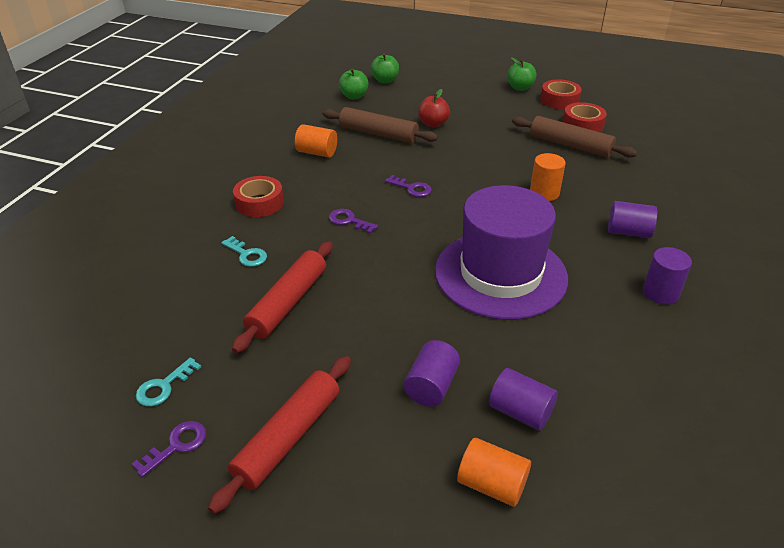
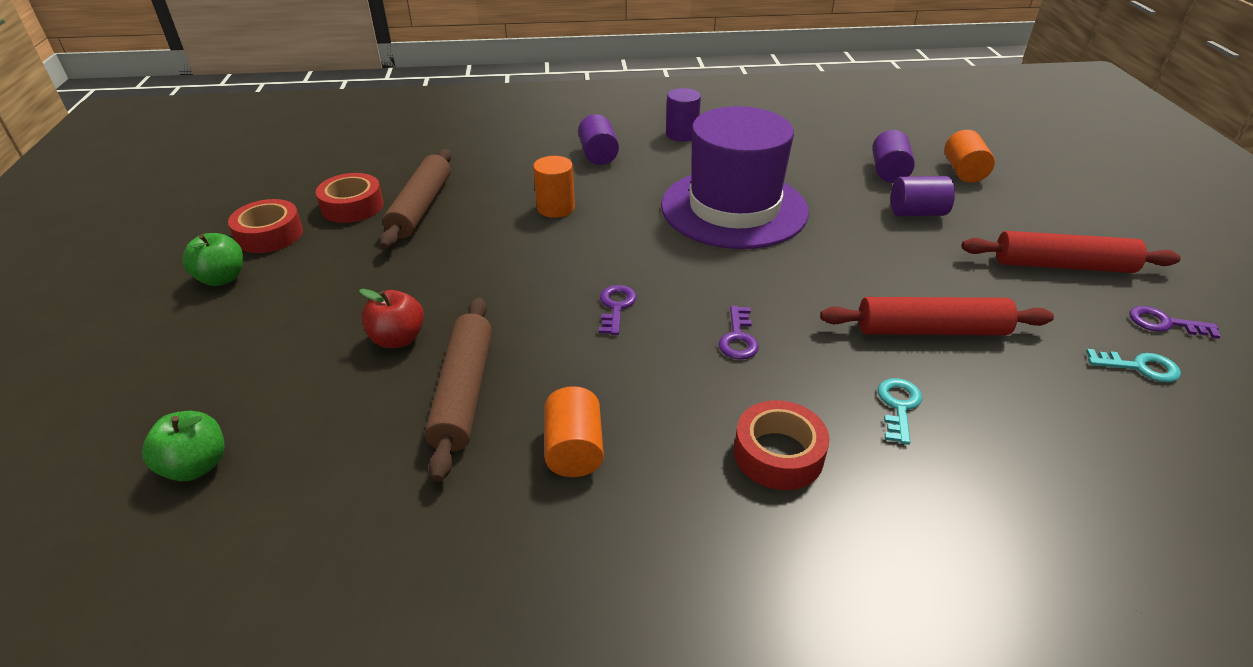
camera: 115 degrees left, 0 degrees up
green apple [339,69,368,99] -> none

